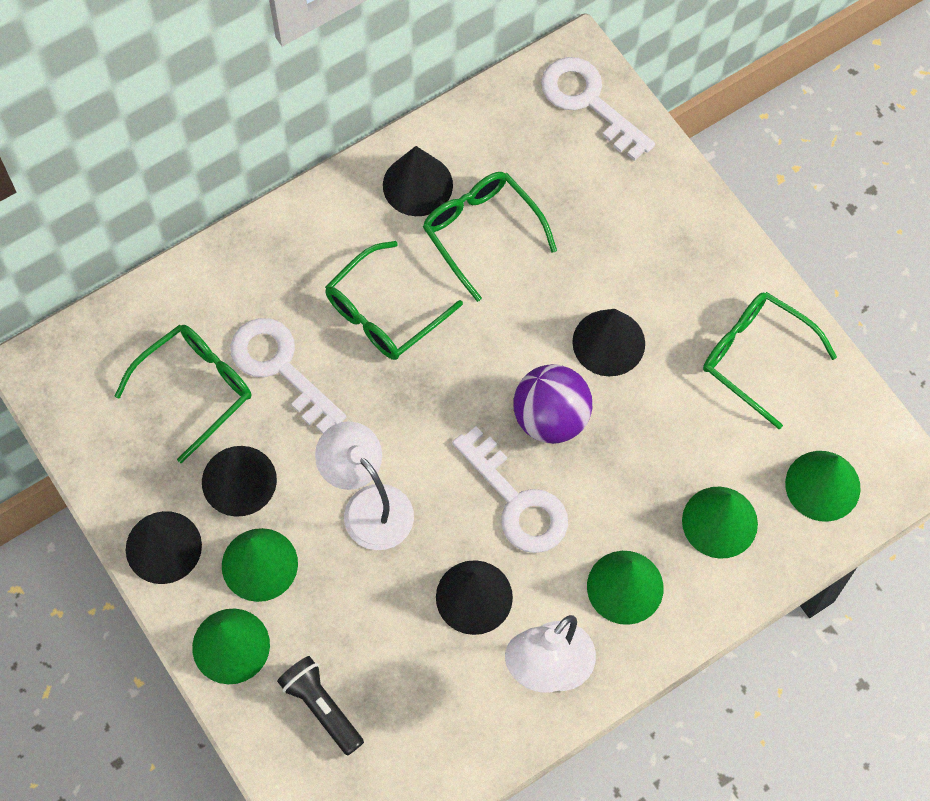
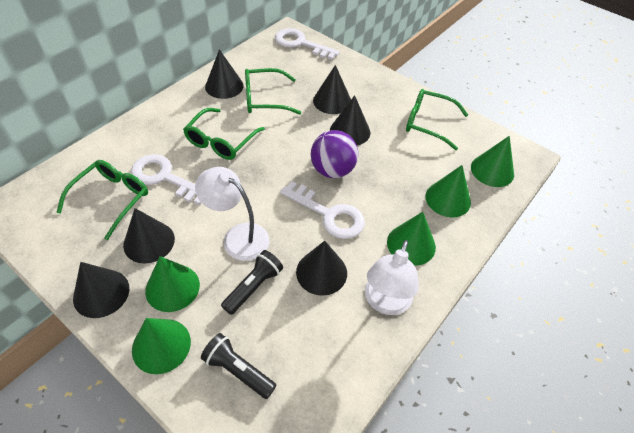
camera: 20 degrees left, 15 degrees down
green glasses [423,172,557,302] -> green glasses turned 45 degrees counterclockwise [245,68,301,115]
none -> black flashlight [221,250,283,315]
none -> black cone [313,65,351,114]

